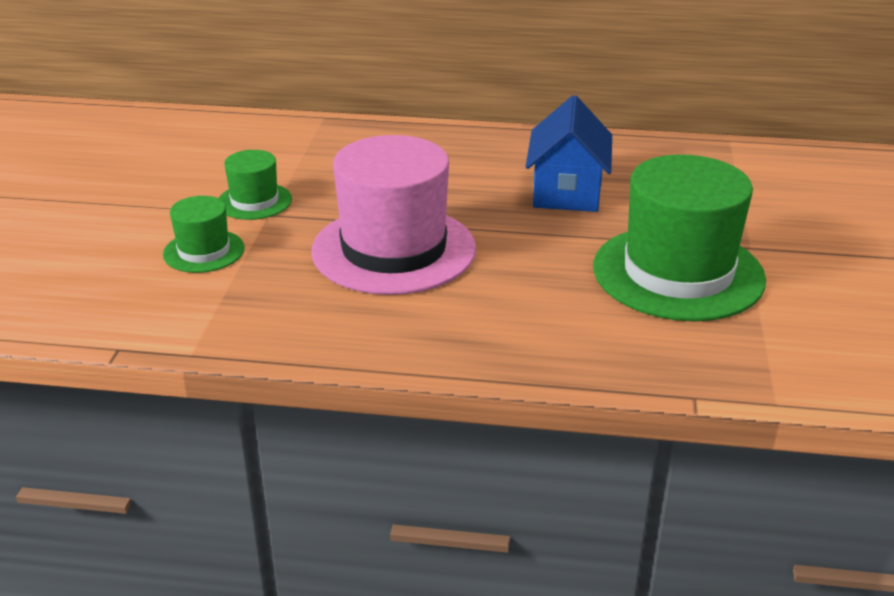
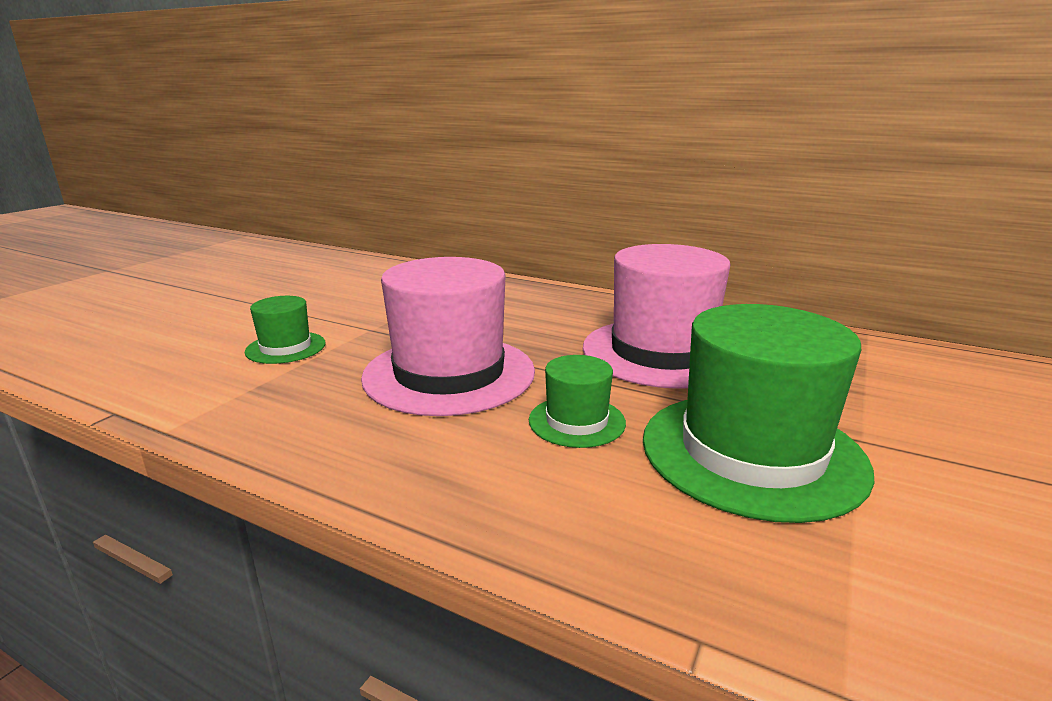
camera: 20 degrees right, 10 degrees down
green hat [218,150,292,220] -> green hat moved to [529,355,626,448]
blue house [525,95,612,212] -> pink hat [583,244,730,389]

